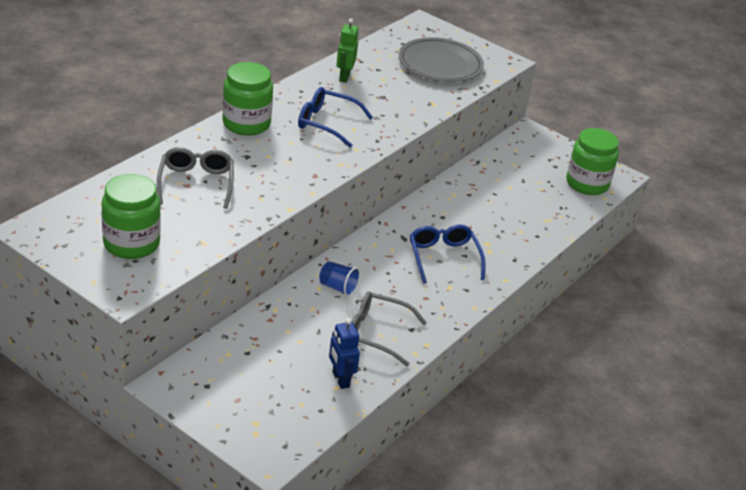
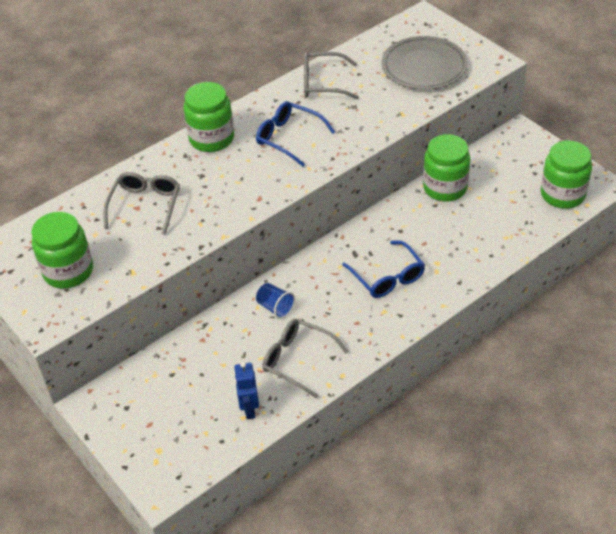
camera: 20 degrees right, 10 degrees up
green robot [336,19,359,83] -> grey glasses [304,52,359,99]
blue glasses [410,225,485,284] -> blue glasses turned 150 degrees clockwise [342,240,425,298]
none -> green jar [423,134,470,202]

